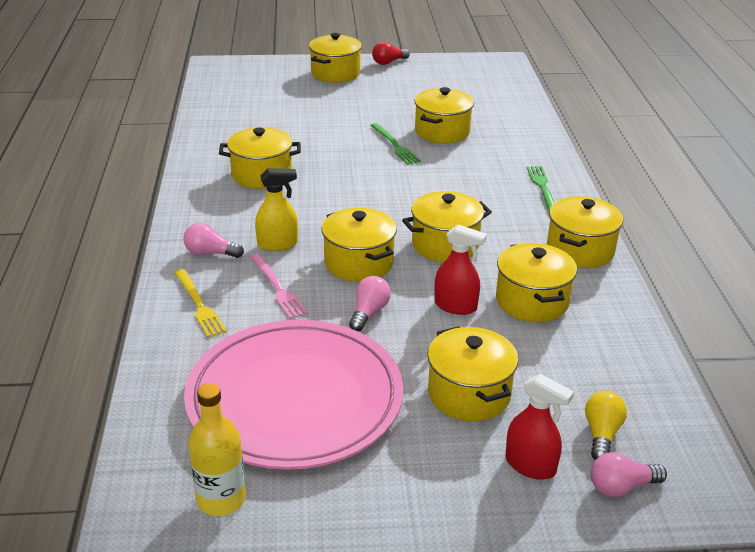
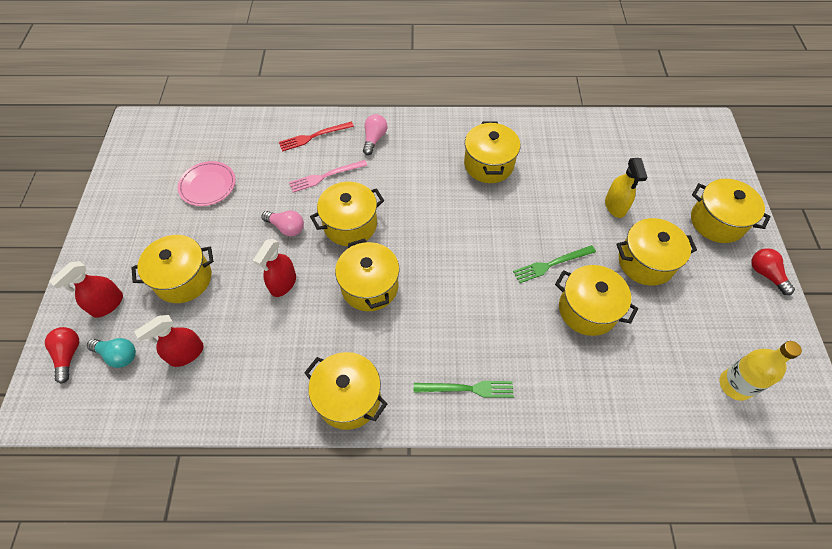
camera: 95 degrees right, 25 degrees up
yellow fork [174,269,227,337] -> red fork [279,121,354,152]
pink plate [184,320,403,470] -> pink plate [178,161,236,206], size x0.43
yellow bottle [188,383,246,516] -> yellow bottle moved to [720,341,802,401]
yellow spray bottle [255,168,298,251] -> yellow spray bottle moved to [605,158,648,218]
yellow pot [496,243,577,322] -> yellow pot moved to [616,218,697,286]
yellow light bulb [585,391,627,460] -> turquoise light bulb [87,338,136,368]
pink light bulb [591,452,667,497] -> red light bulb [45,327,79,384]
none -> red spray bottle [134,315,204,367]

